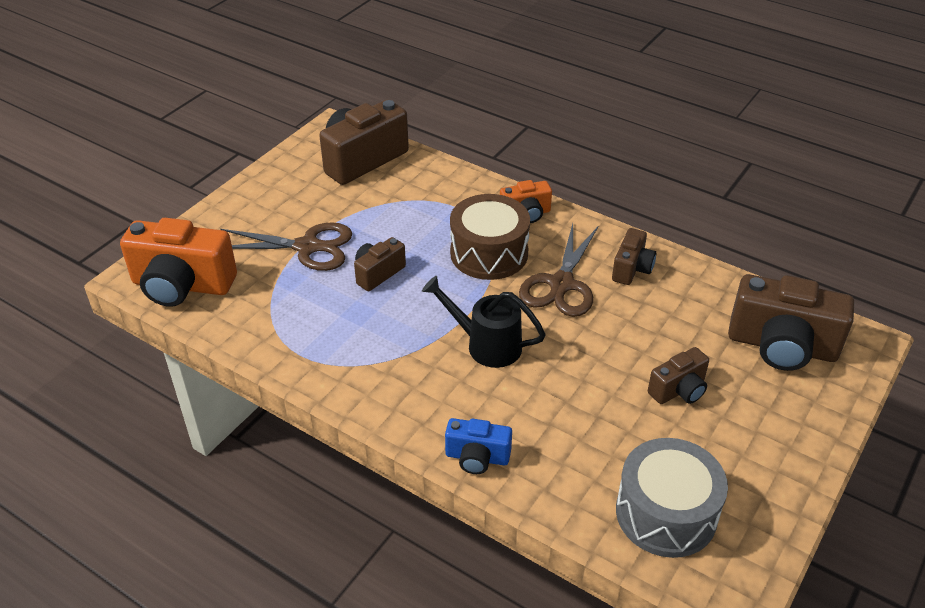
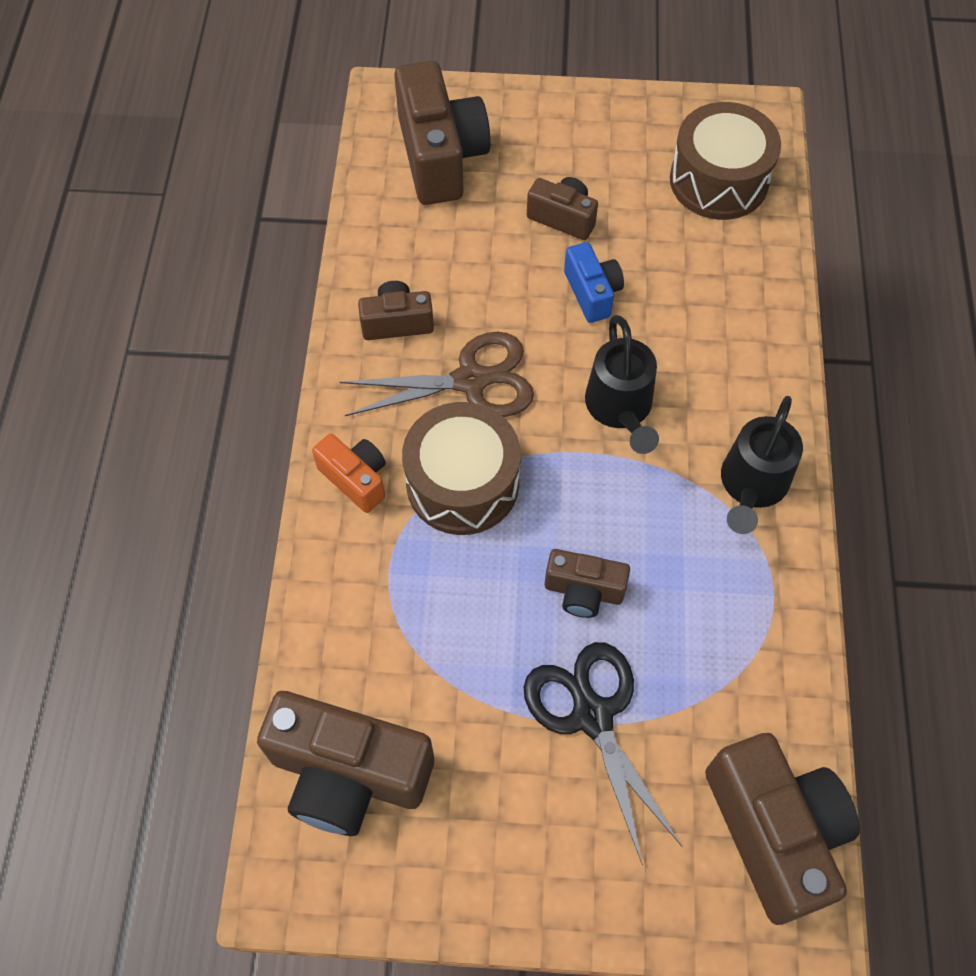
camera: 120 degrees left, 20 degrees up
orange camera [120,218,237,307] -> brown camera [705,733,860,925]
brown scissors [220,222,352,271] -> black scissors [524,642,682,865]
blue camera [445,418,512,474] -> blue camera moved to [564,242,624,323]
grey drum [616,438,728,558] -> brown drum [670,102,781,220]
none -> black watering can [721,396,803,534]

